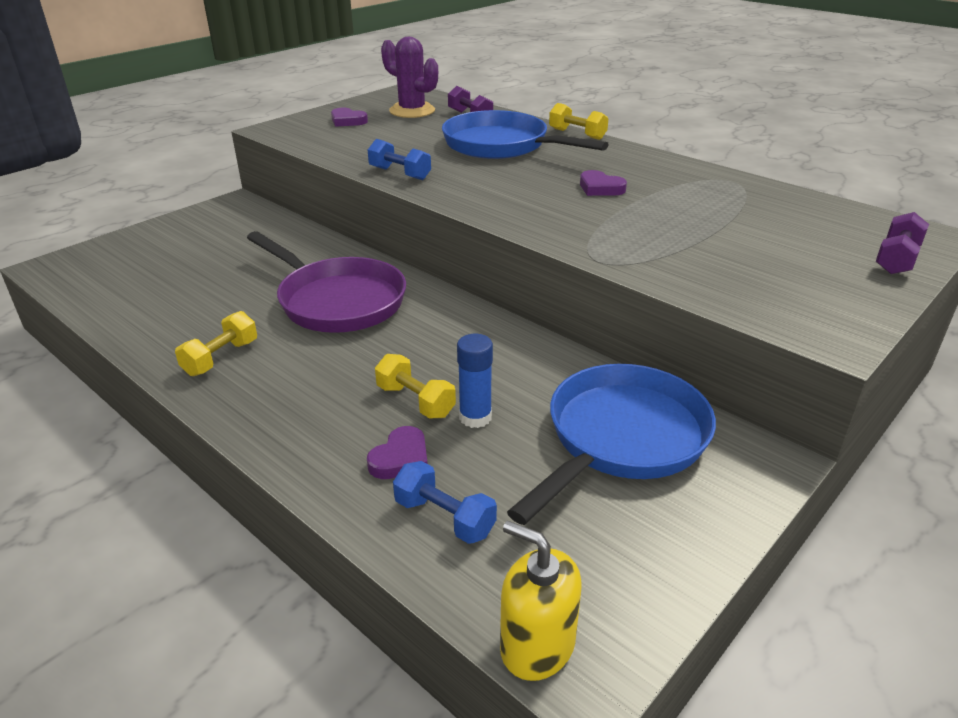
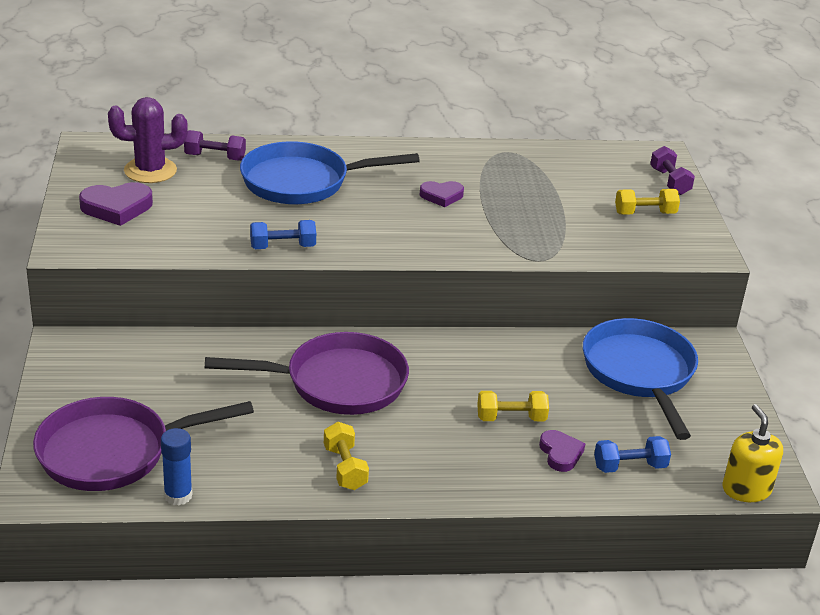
camera: 50 degrees left, 0 degrees up
purple heart [331,108,368,127] -> purple heart [79,182,153,226], size x1.55
blue glue stick [457,334,493,428] -> blue glue stick moved to [161,428,192,505]
yellow soap dispenser [500,521,582,681] -> yellow soap dispenser turned 90 degrees clockwise [723,404,783,502]
yellow dumbbell [549,103,608,140] -> yellow dumbbell moved to [615,189,680,215]
none -> purple pan [33,397,254,491]

